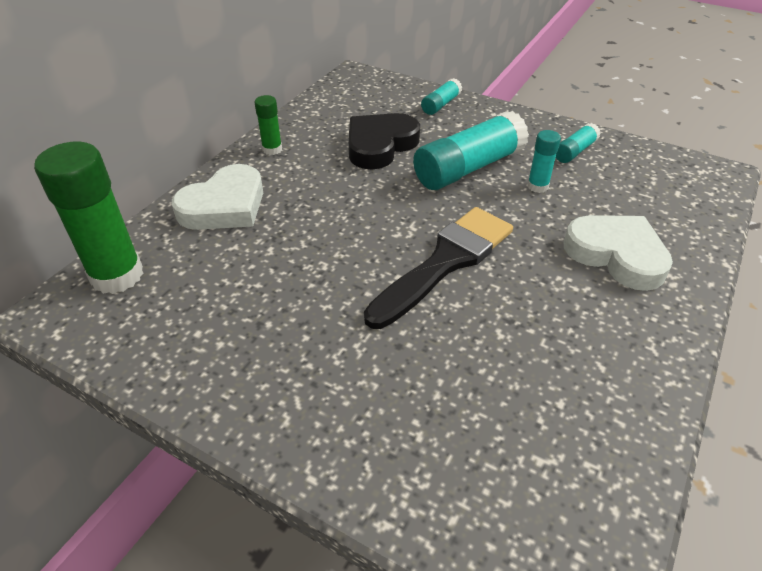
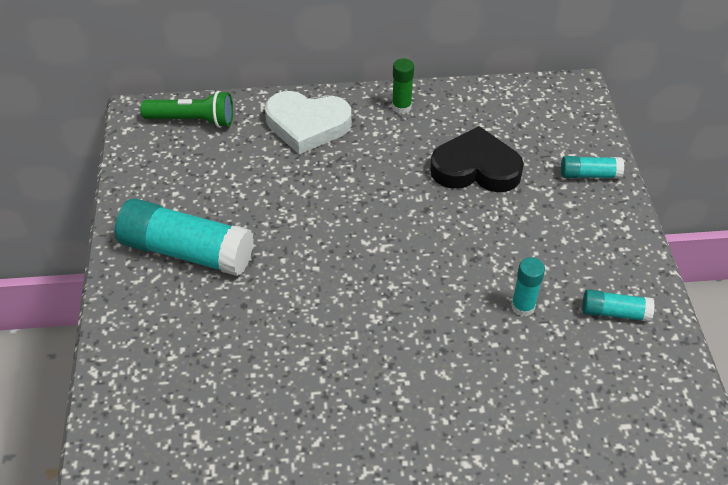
camera: 55 degrees right, 5 degrees up
green glue stick [34,142,143,294] -> green flashlight [140,91,233,128]
black brush [364,207,513,329] -> none
turquoise glue stick [413,111,529,190] -> turquoise glue stick moved to [115,199,254,276]
white heart [563,215,673,291] -> none

